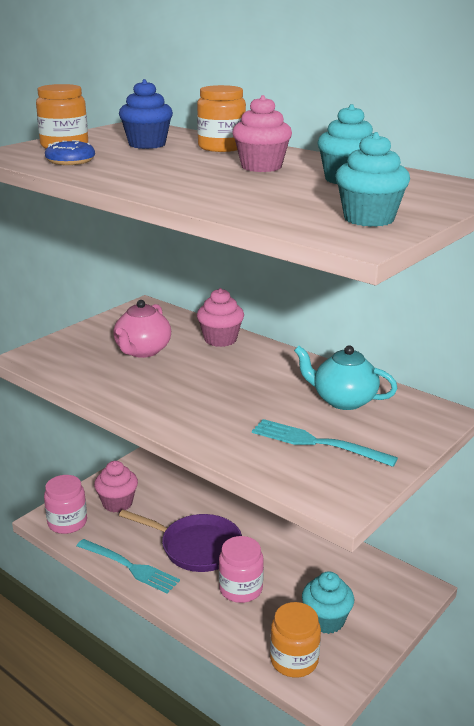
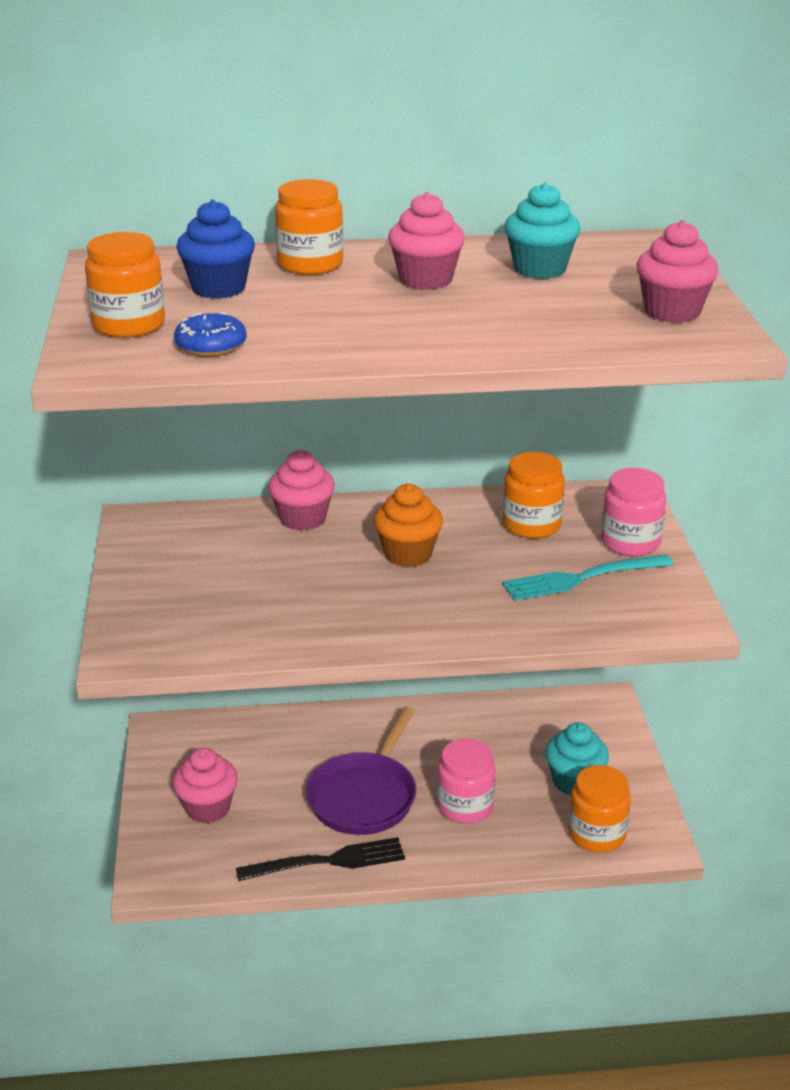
camera: 45 degrees left, 5 degrees up
pink jar [44,475,87,534] -> pink jar moved to [601,468,666,556]
turquoise fork [77,539,180,594] -> black fork [236,837,405,881]
pink teapot [113,300,171,358] -> none
purple pan [119,510,242,572] -> purple pan turned 135 degrees clockwise [306,707,416,835]
turquoise teapot [294,346,398,410] -> orange jar [503,452,565,539]
turquoise cupcake [335,132,410,227] -> pink cupcake [637,220,719,323]
none -> orange cupcake [374,484,443,567]

